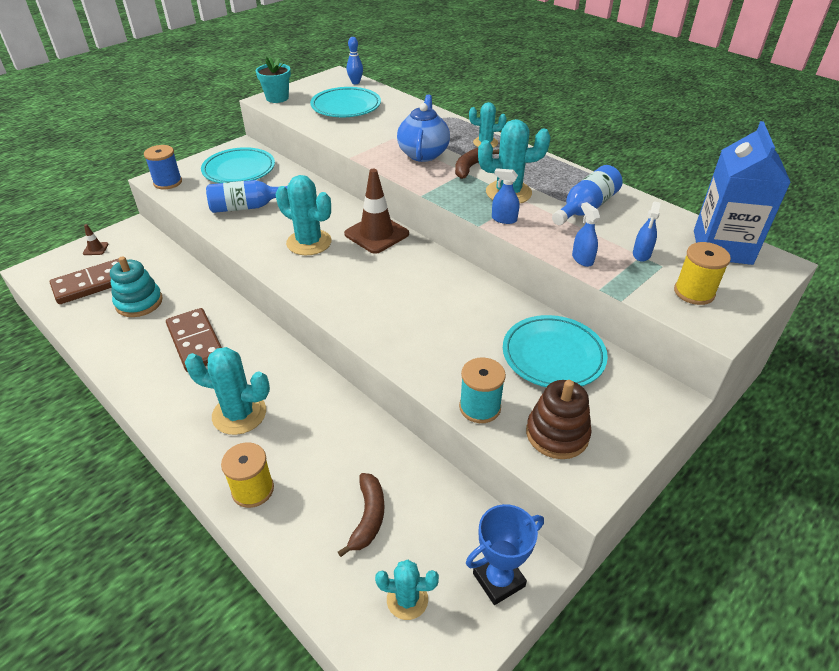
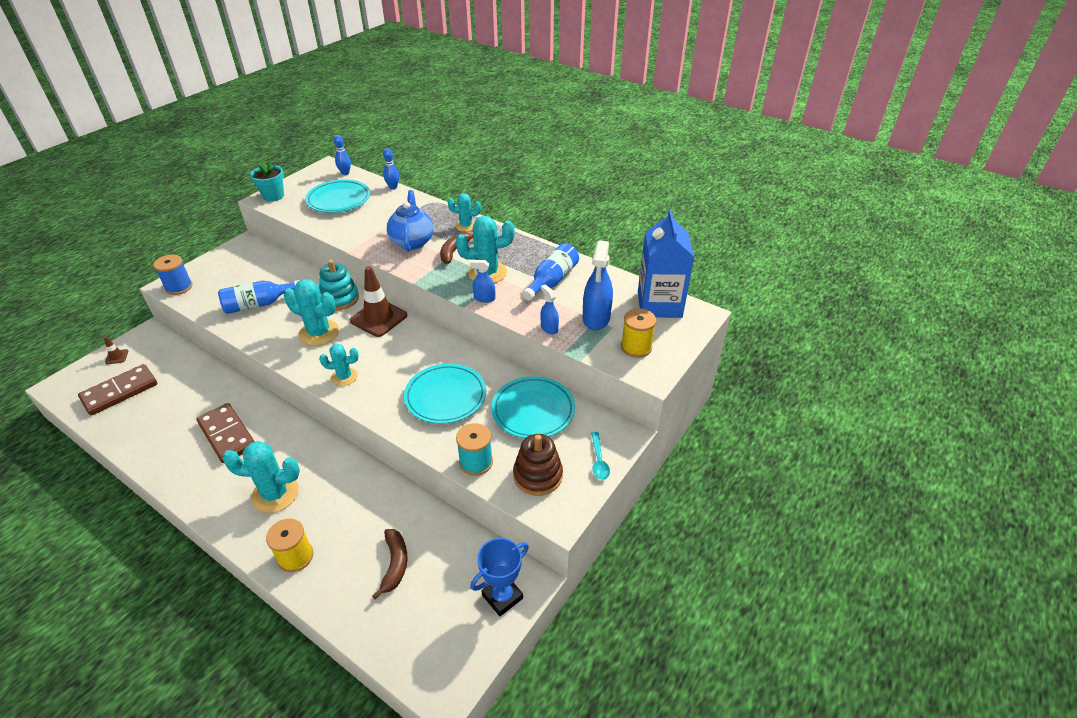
camera: 10 degrees left, 0 degrees up
turquoise stacking toy [110,256,163,317] -> turquoise stacking toy moved to [319,260,359,310]
turquoise plate [201,147,275,183] -> turquoise plate moved to [404,364,486,424]
turquoise cactus [375,560,439,620] -> turquoise cactus moved to [319,344,359,386]
blue spray bottle [633,201,661,262] -> blue spray bottle [583,240,613,330], size x1.87
none -> blue bowling pin [383,148,399,189]
none -> turquoise spoon [591,432,610,480]

